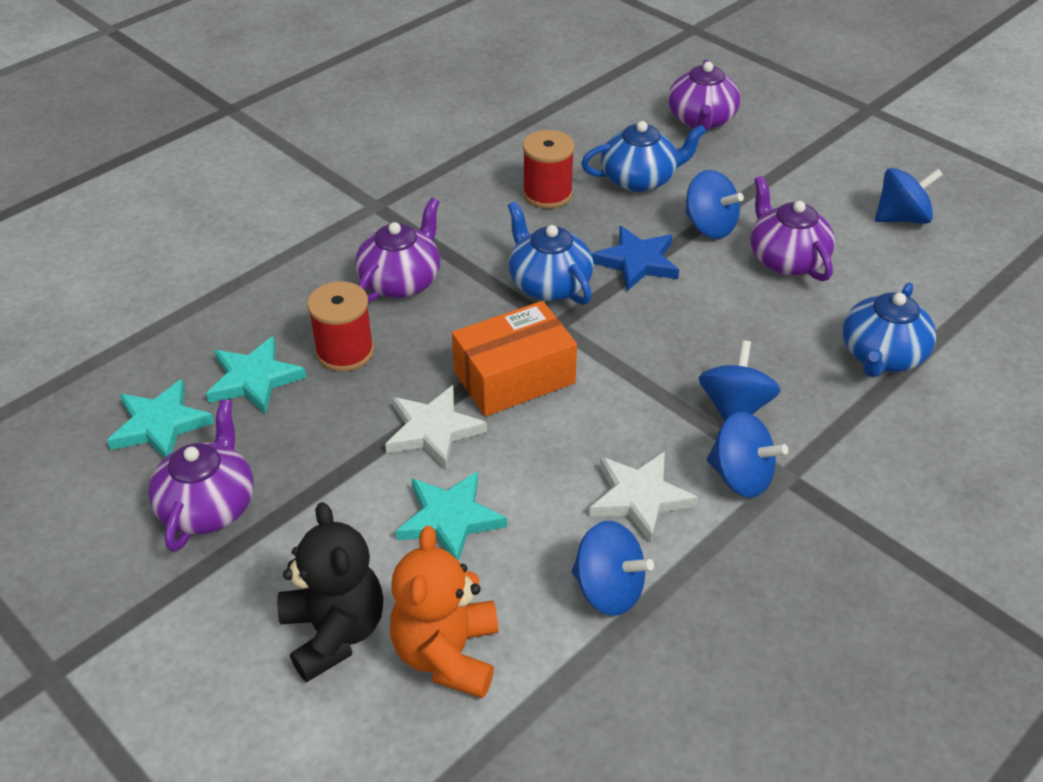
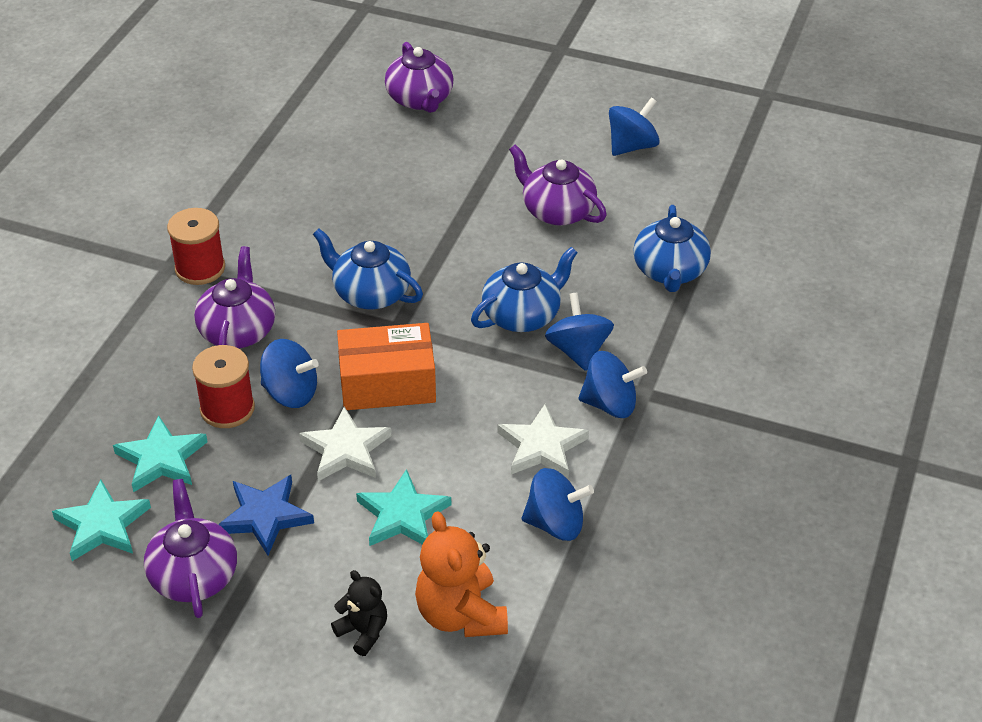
camera: 25 degrees left, 0 degrees up
black teddy bear [277,502,384,682] -> black teddy bear [331,570,387,656], size x0.58
orange box [452,301,577,416] -> orange box turned 45 degrees clockwise [337,323,436,410]
red spool [523,130,575,209] -> red spool moved to [167,208,225,285]
blue teapot [581,121,706,192] -> blue teapot moved to [471,247,578,332]
blue star [592,226,679,291] -> blue star moved to [218,475,314,555]
blue spinning top [685,170,744,239] -> blue spinning top moved to [260,339,319,408]

